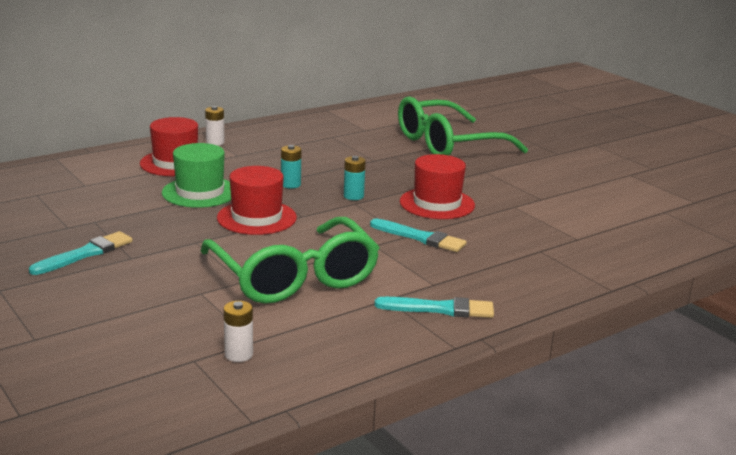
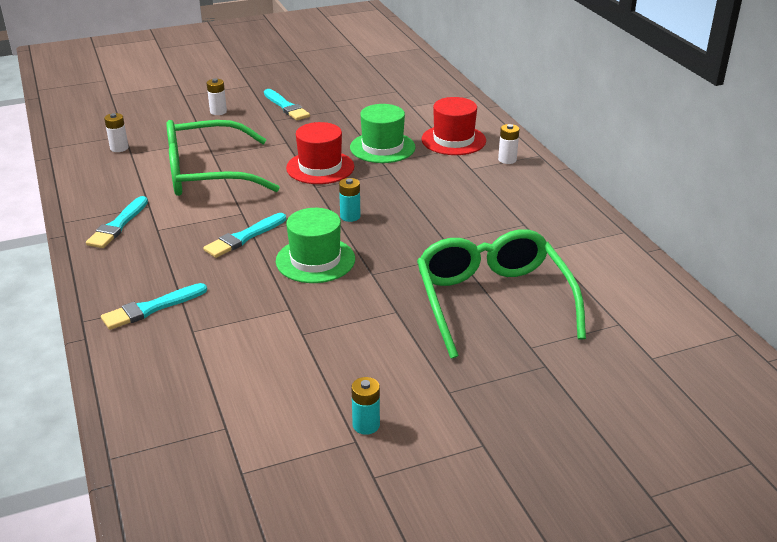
camera: 105 degrees right, 10 degrees up
turquoise battery [281,145,301,188] -> turquoise battery moved to [351,377,380,435]
red hat [400,154,475,219] -> green hat [276,208,355,283]
none -> turquoise brush [101,283,207,330]
none -> white battery [207,79,227,115]

